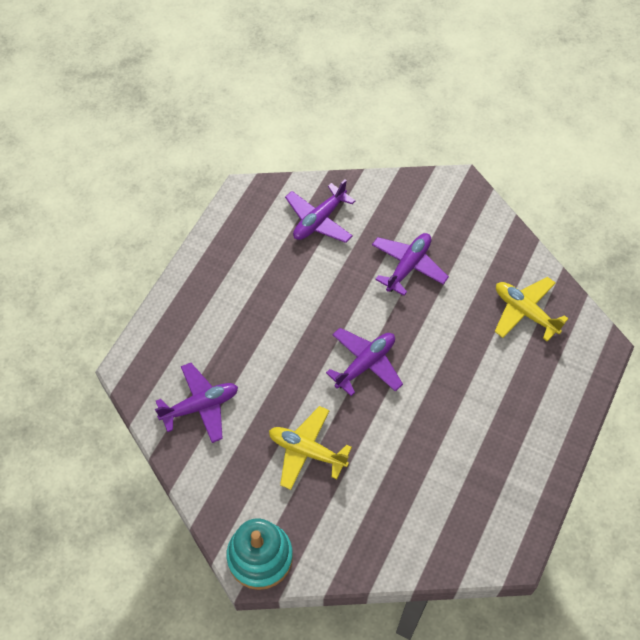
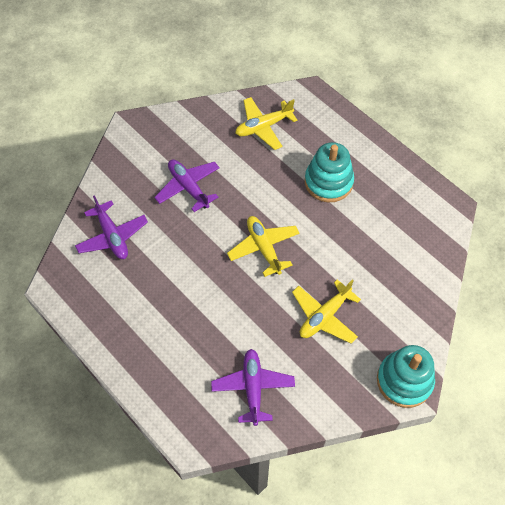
camera: 70 degrees left, 0 degrees up
purple plane [326,328,403,396] -> yellow plane [227,216,300,277]
none -> turquoise stacking toy [305,142,354,202]

